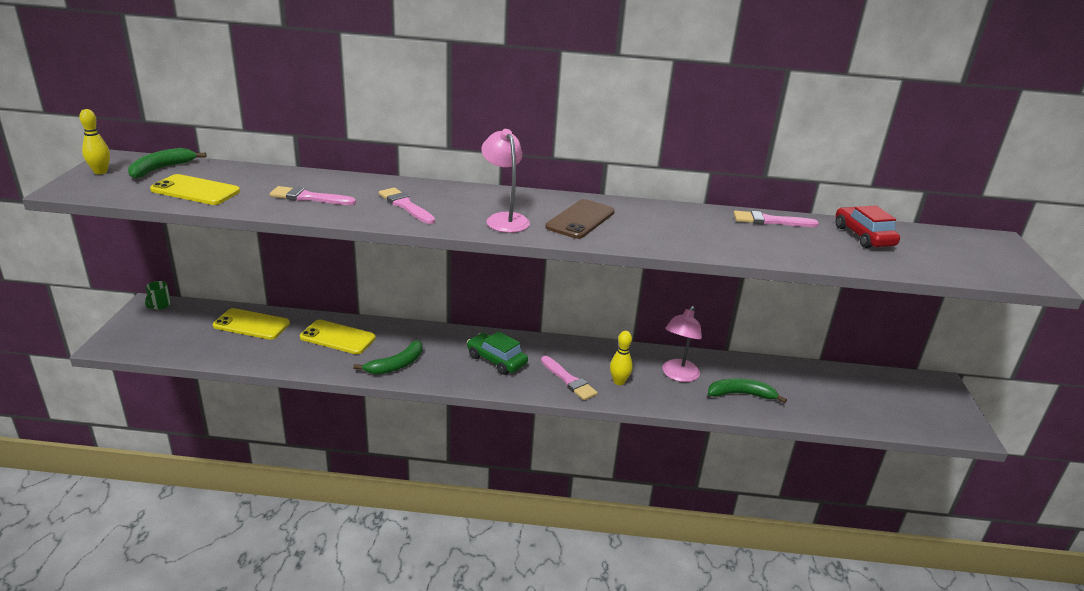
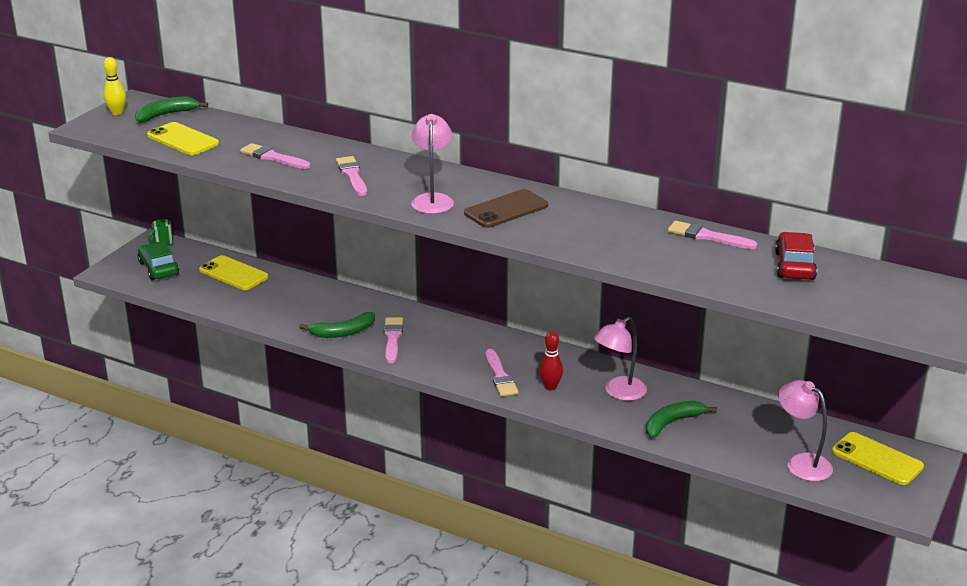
camera: 25 degrees right, 0 degrees up
yellow phone [300,320,376,354] -> yellow phone moved to [832,432,924,485]
green car [467,331,528,375] -> green car moved to [138,241,179,281]
yellow bowling pin [610,331,633,385] -> red bowling pin [539,332,563,390]
green banana [708,378,787,403] -> green banana turned 60 degrees counterclockwise [646,401,717,438]
none -> pink brush [384,317,403,363]
none -> pink lamp [778,380,833,481]

